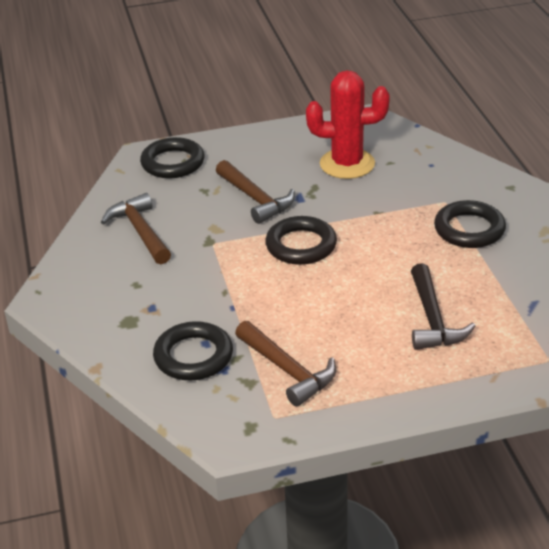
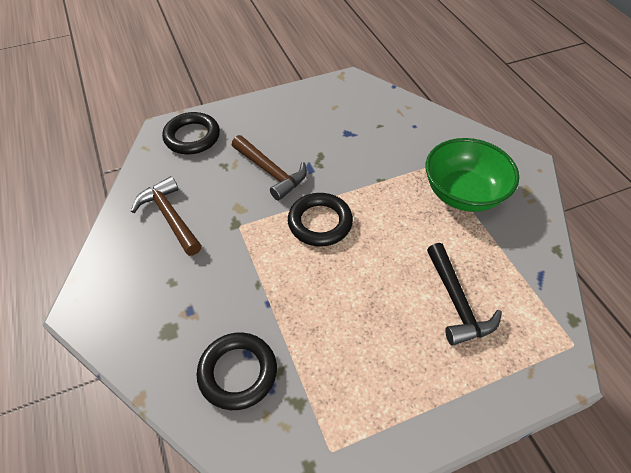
camera: 10 degrees left, 15 degrees up
brown hammer [235,321,336,407] -> none
red cactus [306,70,390,179] -> none
black ring [434,200,506,248] -> green bowl [426,138,519,212]

